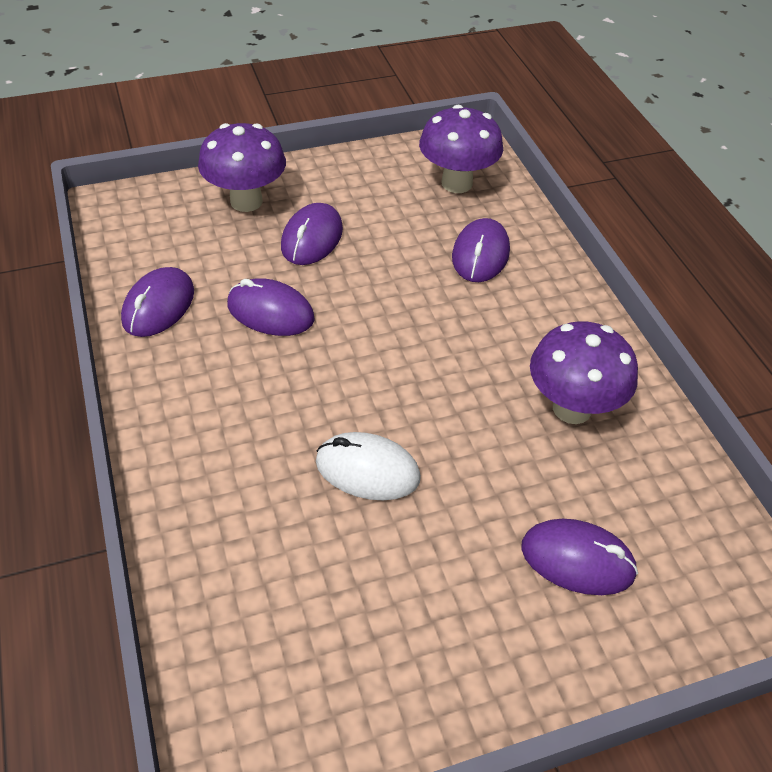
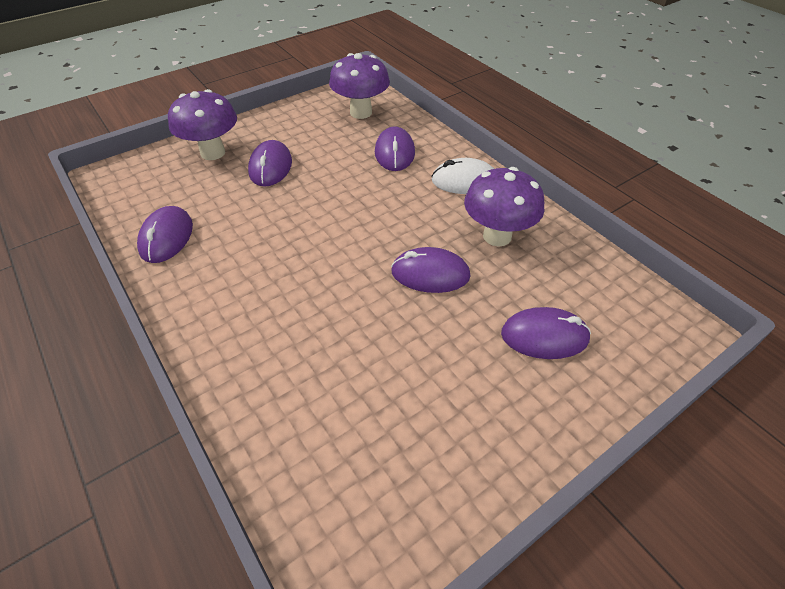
camera: 15 degrees left, 0 degrees up
purple mouse [227,278,315,336] -> purple mouse moved to [391,247,470,293]
white mouse [316,432,421,501] -> white mouse moved to [431,158,494,194]

